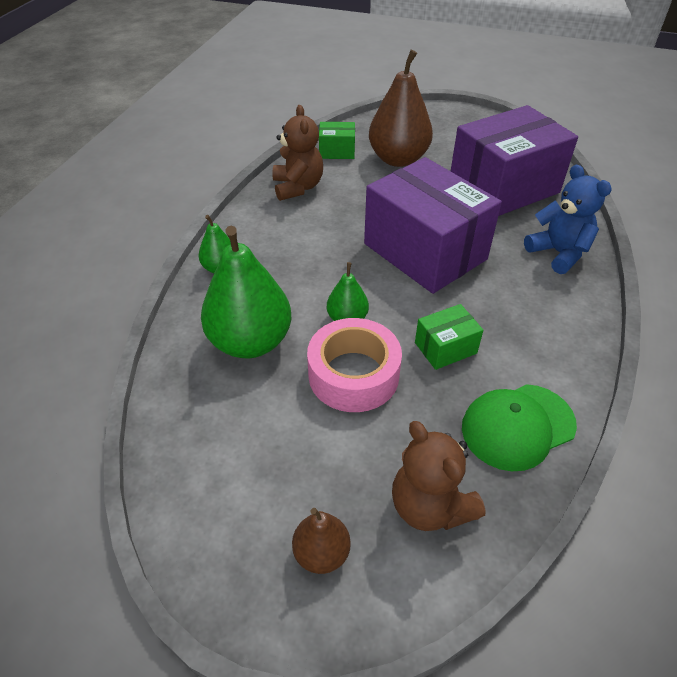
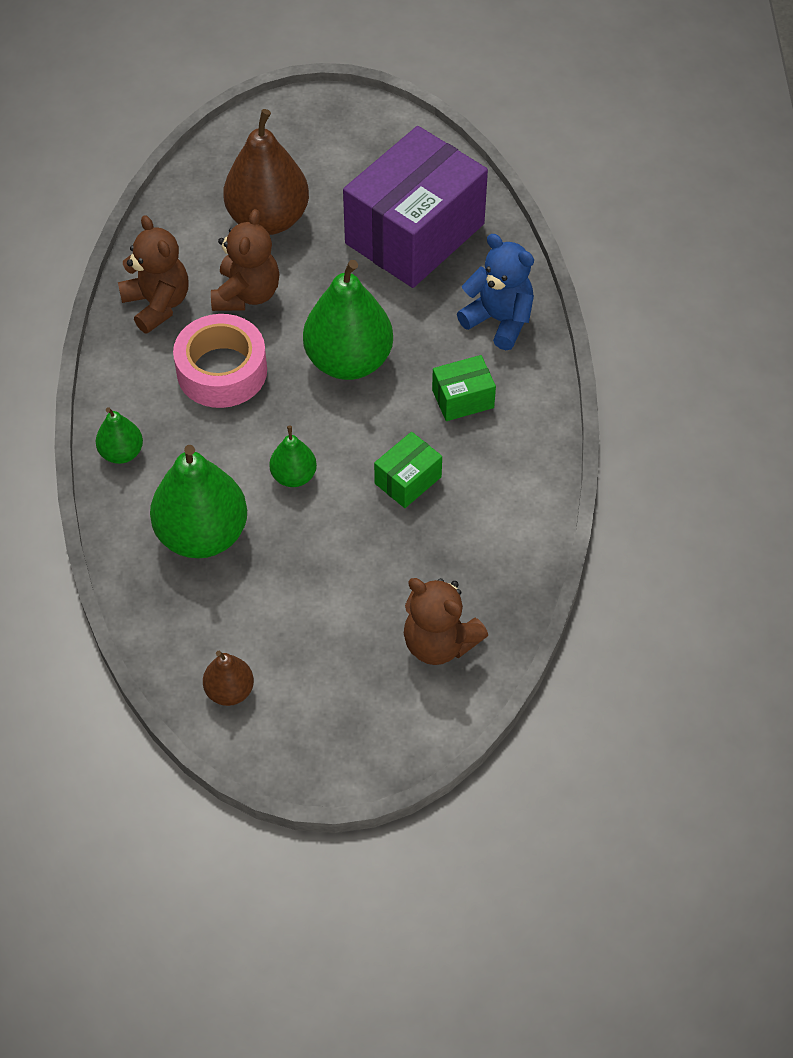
camera: 20 degrees left, 10 degrees up
brown pear [292,508,351,574] -> brown pear moved to [203,651,254,706]
pink tape [307,318,402,412] -> pink tape moved to [173,314,267,408]
green box [319,122,355,159] -> green box moved to [432,355,496,421]
purple box [364,157,502,294] -> green pear [303,260,393,380]
green cap [462,384,577,471] -> none
none -> brown teddy bear [211,209,279,311]

